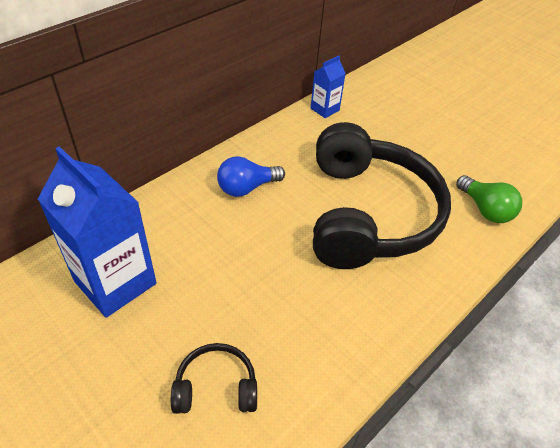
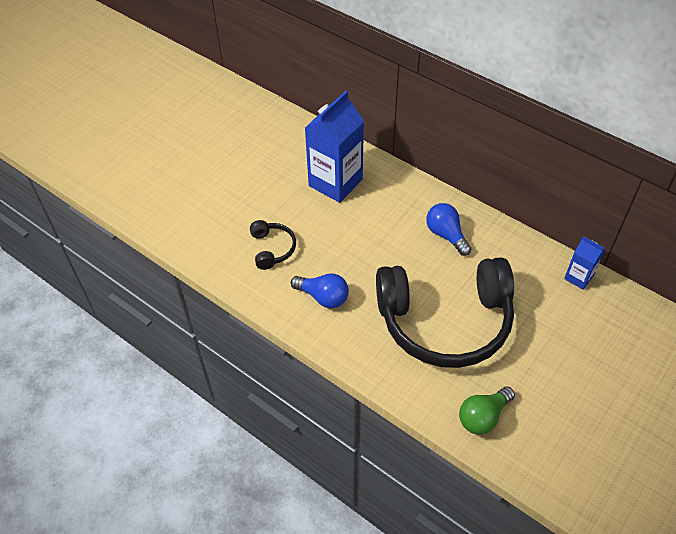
camera: 85 degrees right, 5 degrees up
none -> blue light bulb [291,273,349,309]

